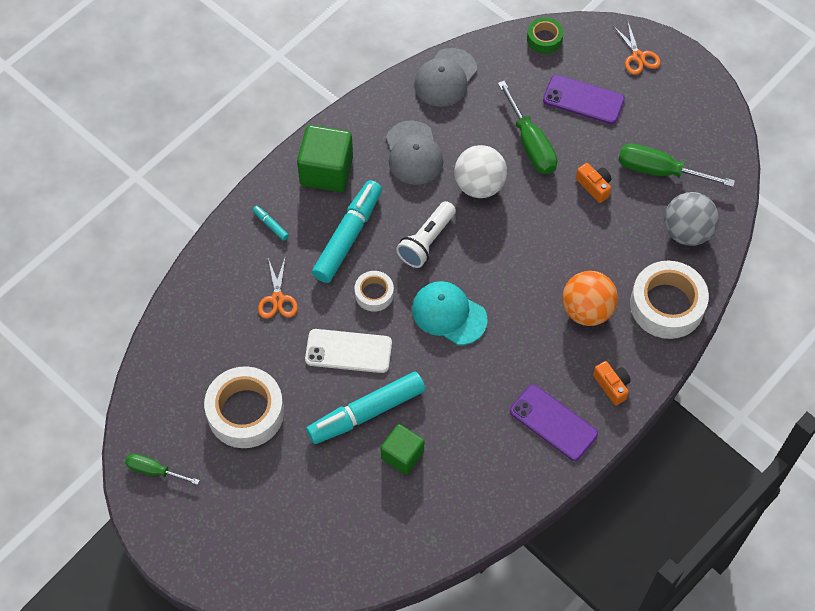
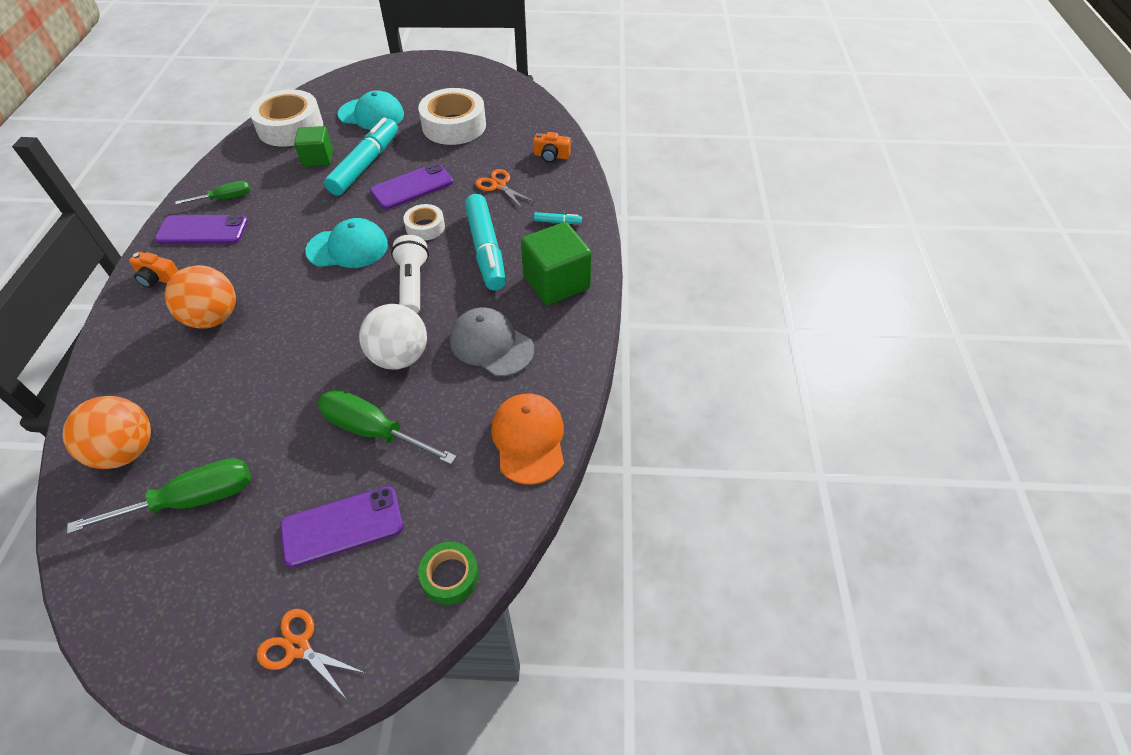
camera: 140 degrees right, 10 degrees down
green screwdriver [125,453,200,485] -> green screwdriver moved to [175,181,251,205]
white phone [305,329,392,373] -> purple phone [370,163,453,209]
grey cap [414,48,477,107] -> orange cap [491,394,564,484]
orange camera [576,163,611,203] -> orange camera moved to [533,132,571,163]
white tape [630,261,709,339] -> white tape moved to [249,89,323,147]
grey ball [664,192,719,246] -> orange ball [63,396,151,469]
none -> turquoise cap [338,90,404,130]

